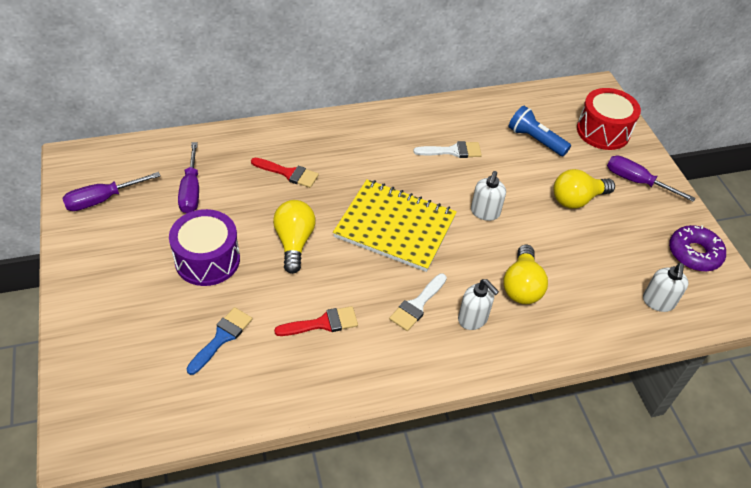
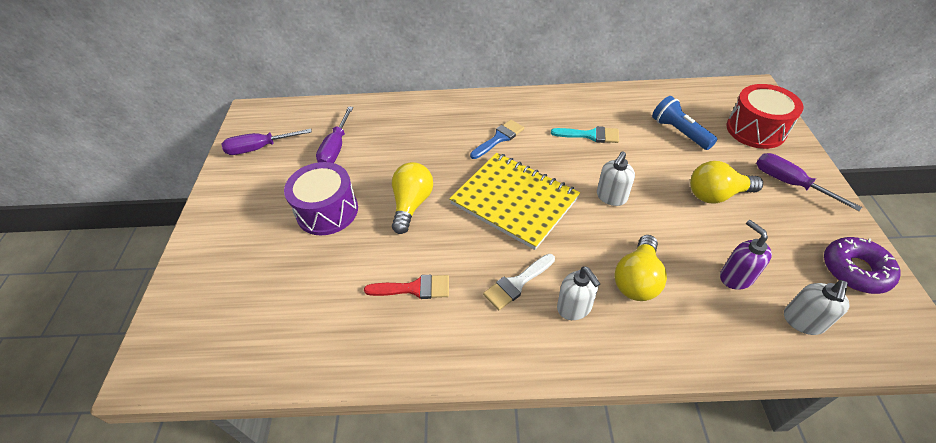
camera: 20 degrees right, 0 degrees up
blue brush [186,307,253,375] -> blue brush moved to [470,120,524,159]
red brush [251,158,319,188] -> none
white brush [413,141,482,158] -> turquoise brush [551,126,619,143]
none -> purple soap dispenser [720,220,772,290]

